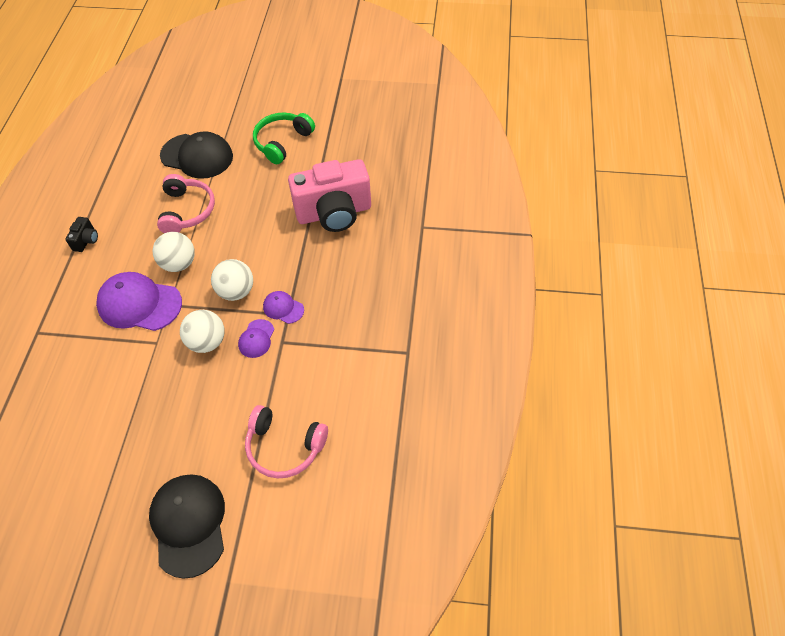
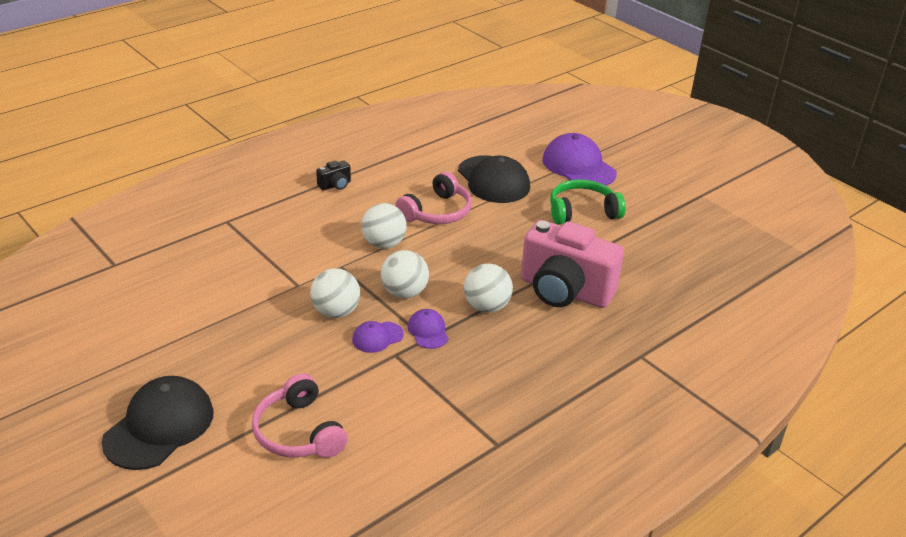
camera: 40 degrees right, 20 degrees down
purple cap [96,272,182,331] -> purple cap moved to [543,133,617,186]
none -> white ball [464,264,513,313]

